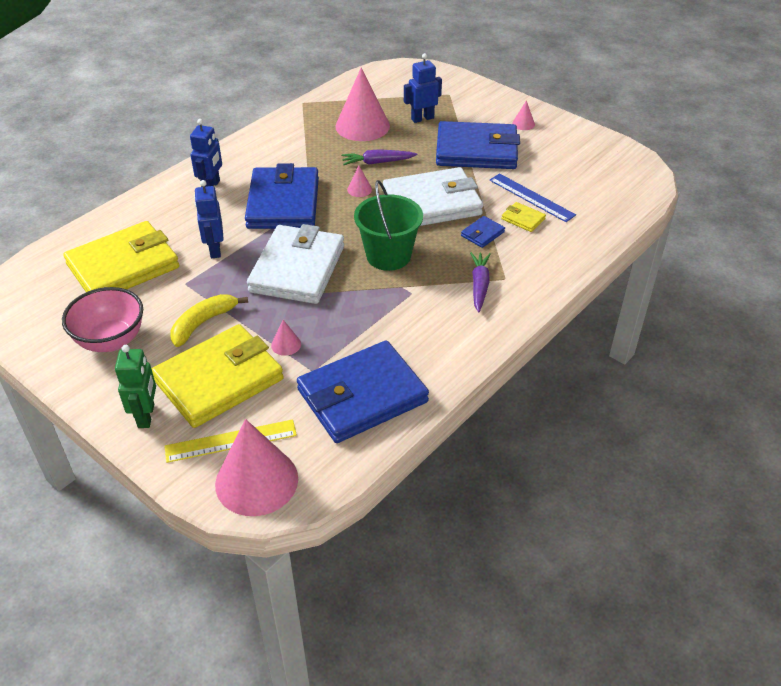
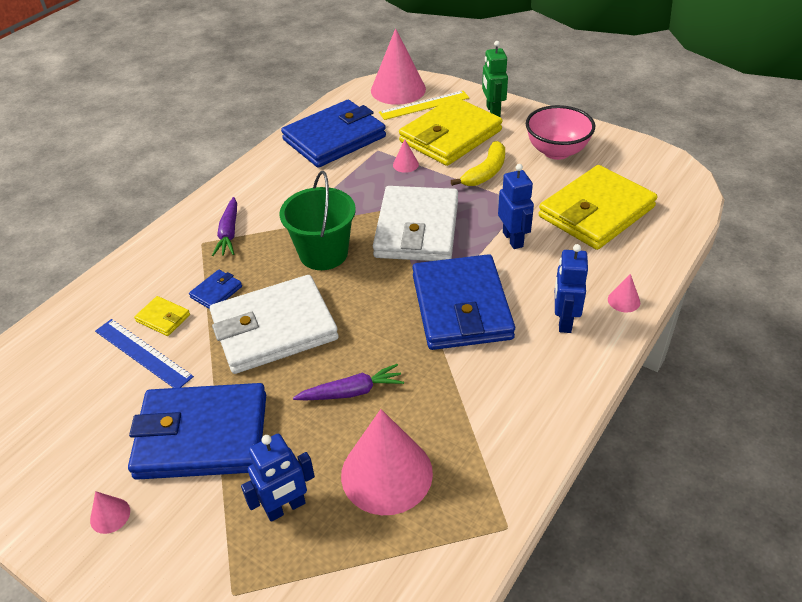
camera: 175 degrees right, 0 degrees up
pink cone [347,166,372,197] -> pink cone moved to [608,274,640,312]

